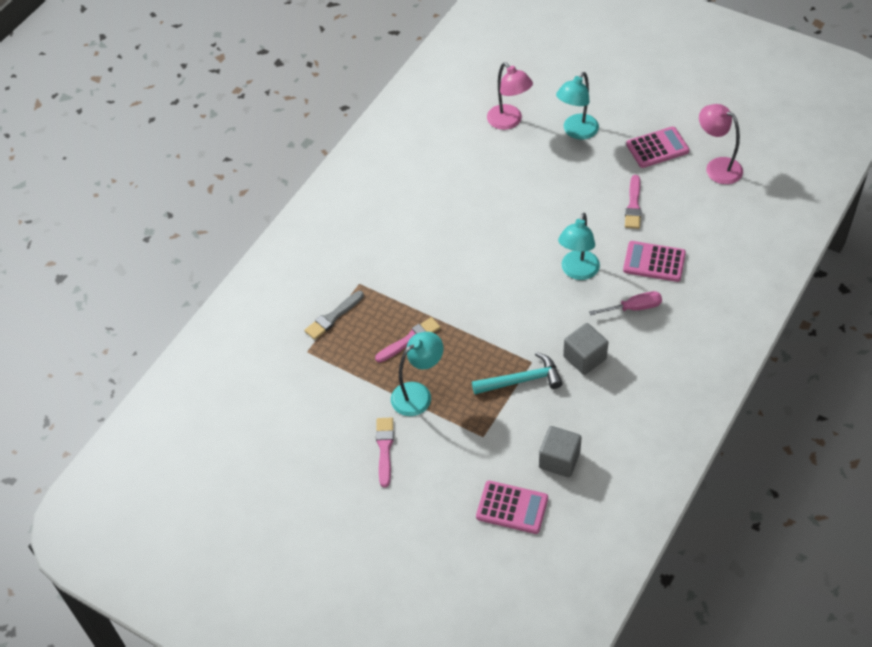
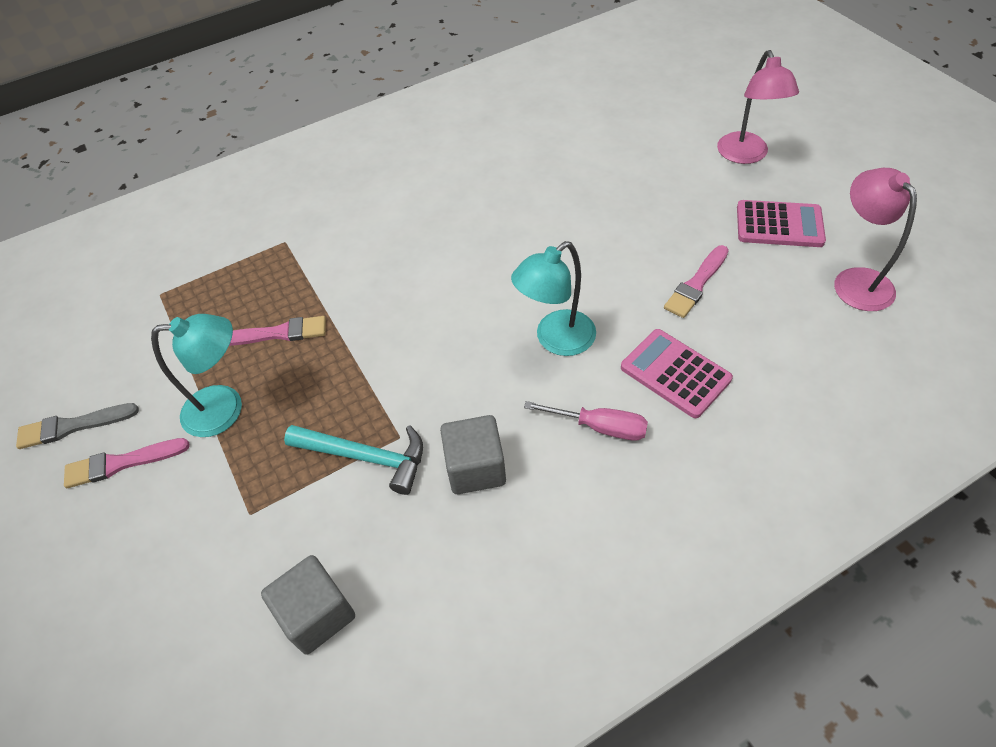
camera: 30 degrees right, 0 degrees up
grey brush [304,291,364,340] -> grey brush moved to [16,403,139,449]
pink brush [376,418,394,488] -> pink brush turned 135 degrees counterclockwise [64,438,190,488]
pink calculator [476,481,548,534] -> none
pink lamp [487,62,533,130] -> pink lamp moved to [717,50,799,164]
turquoise lamp [556,72,599,140] -> none

